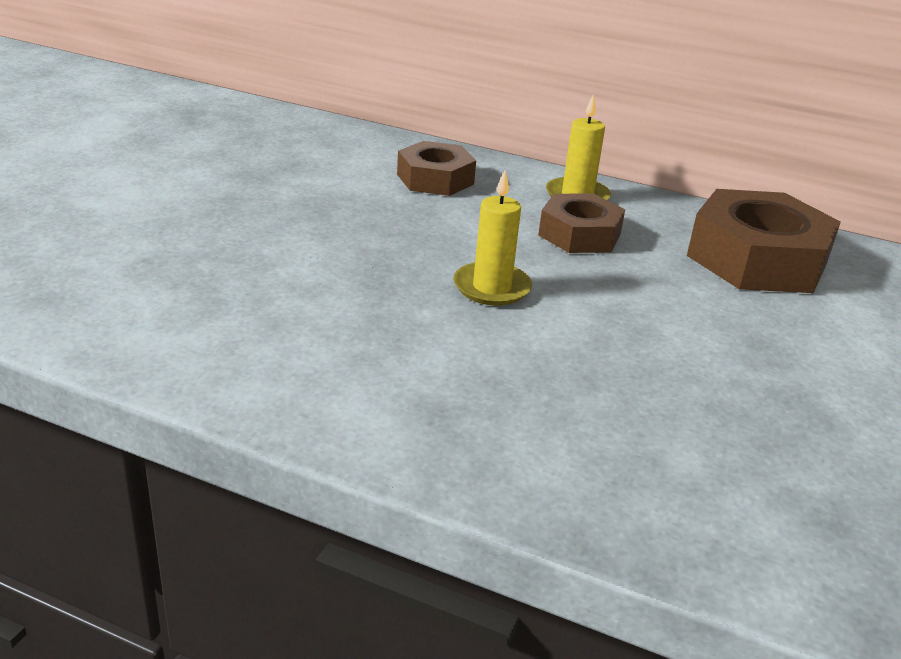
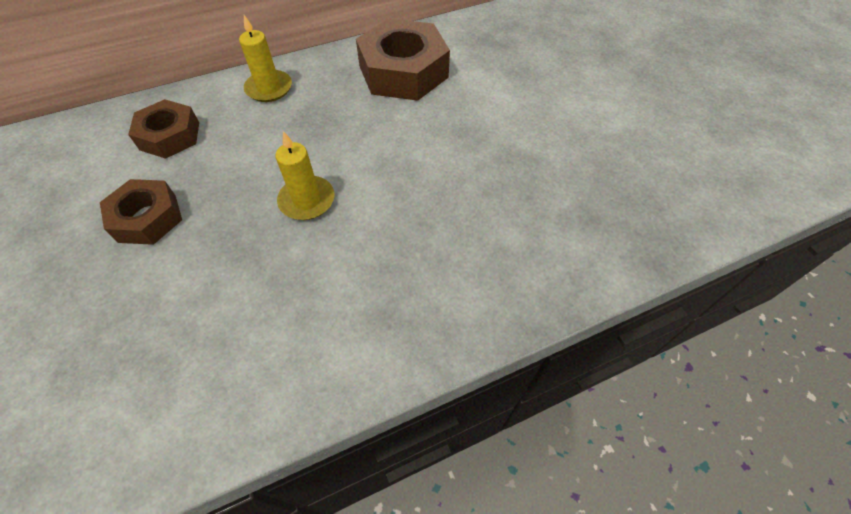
camera: 45 degrees left, 25 degrees up
brown nut [538,194,625,253] -> brown nut moved to [100,179,182,245]

